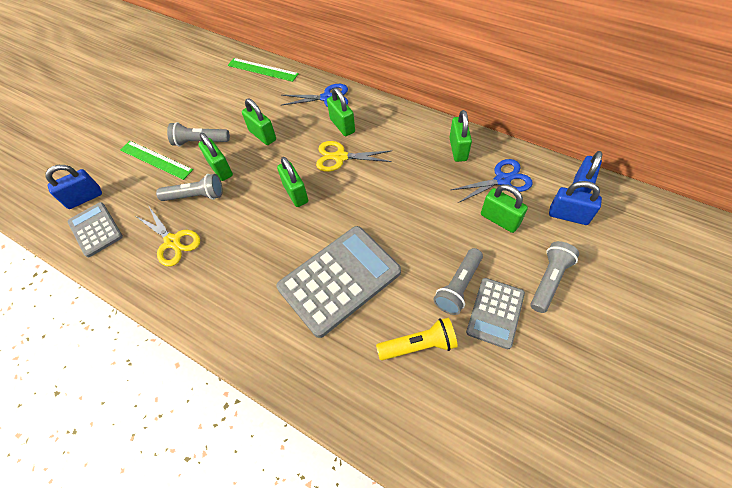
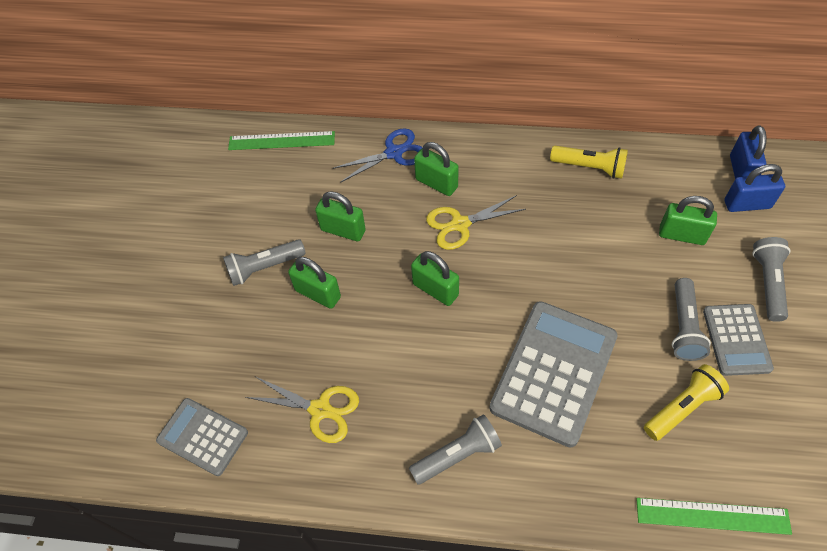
camera: 25 degrees left, 0 degrees up
blue padlock [46,165,102,209] -> none
green ruler [120,141,193,180] -> green ruler moved to [636,498,792,535]
grey flashlight [156,174,223,201] -> grey flashlight moved to [409,414,502,485]
green padlock [449,110,472,162] -> yellow flashlight [550,146,628,179]
blue scissors [451,159,533,203] -> none

